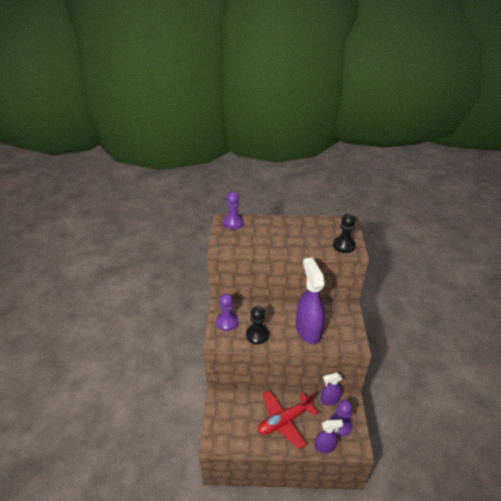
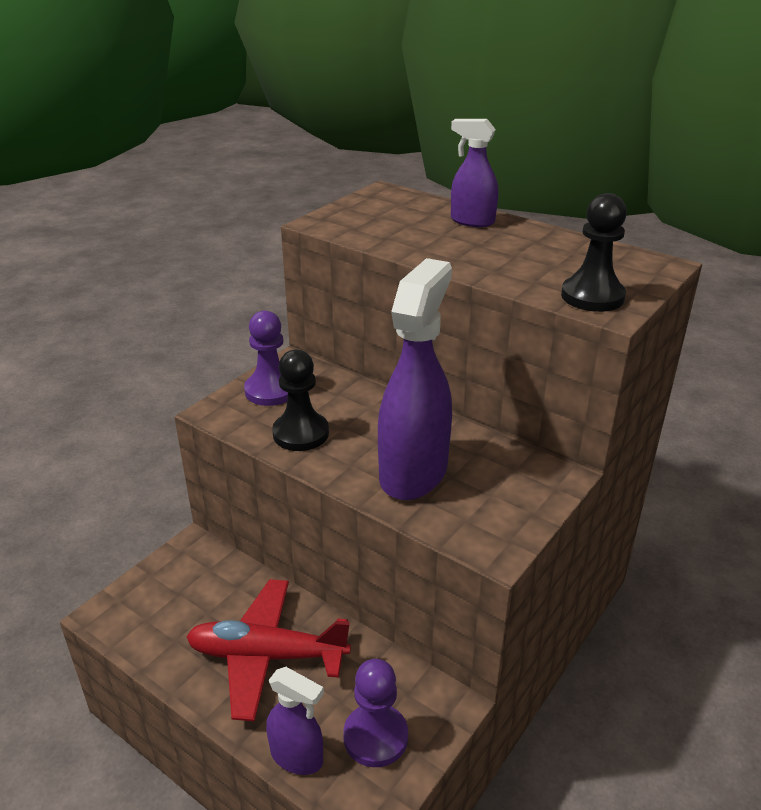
camera: 35 degrees right, 5 degrees down
purple pawn [223,192,244,229] -> none
purple spray bottle [321,373,342,405] -> purple spray bottle moved to [451,119,498,227]

